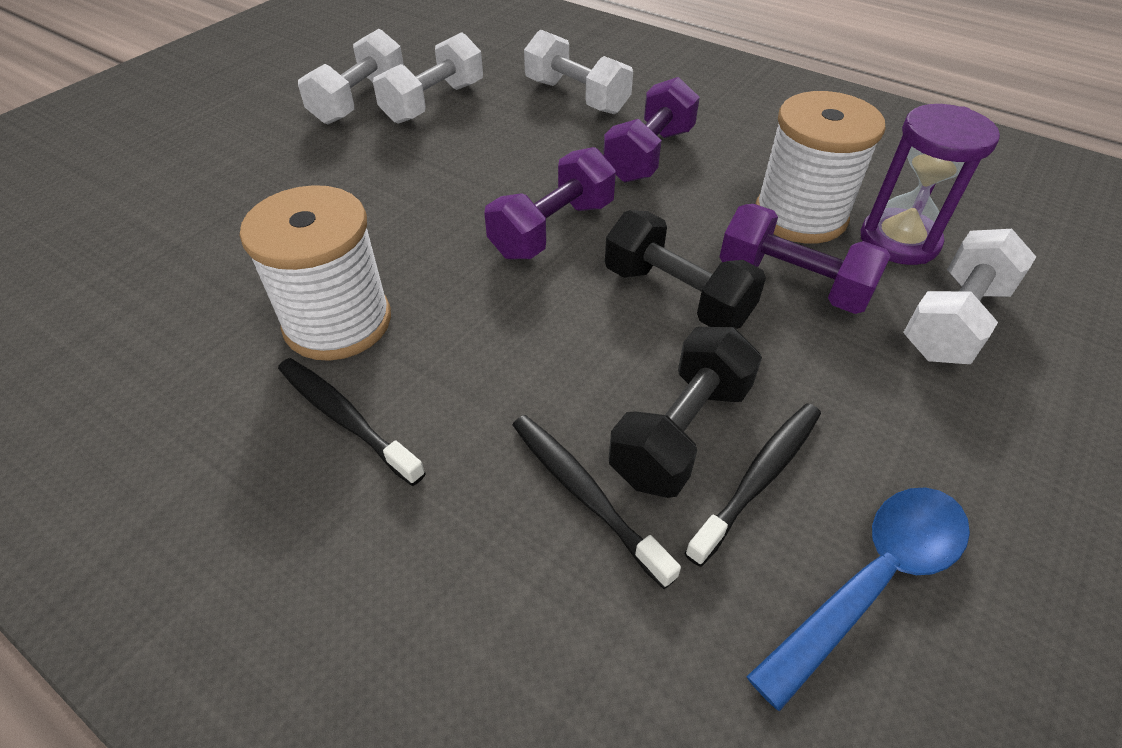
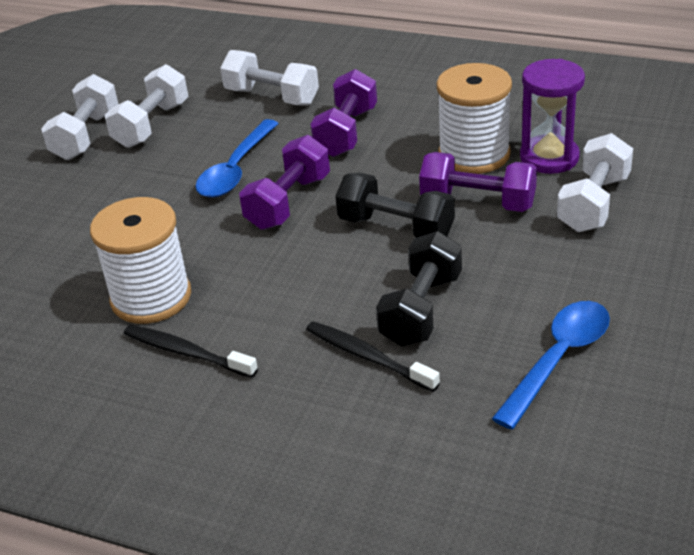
camera: 10 degrees left, 10 degrees down
black toothbrush [684,403,821,567] -> none
none -> blue spoon [195,119,279,198]

